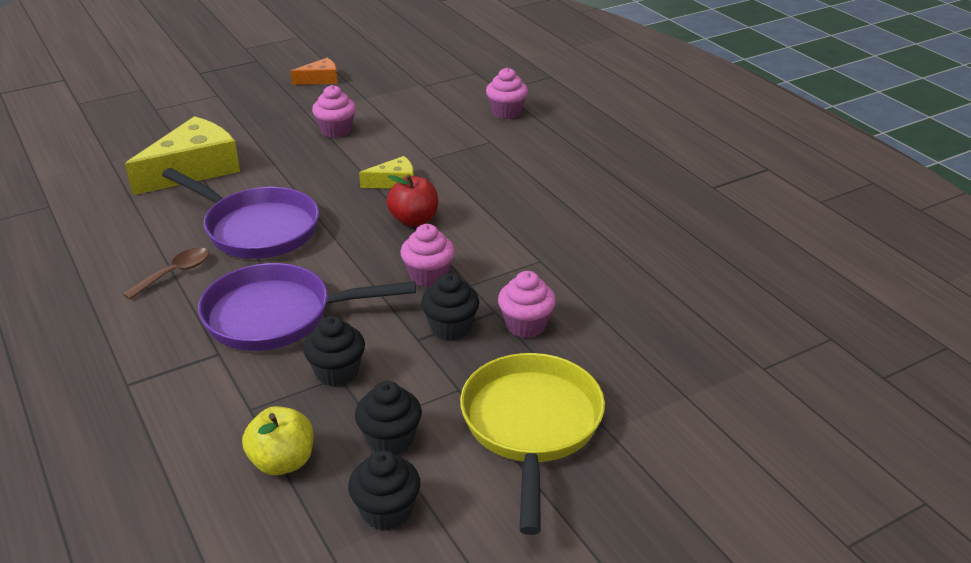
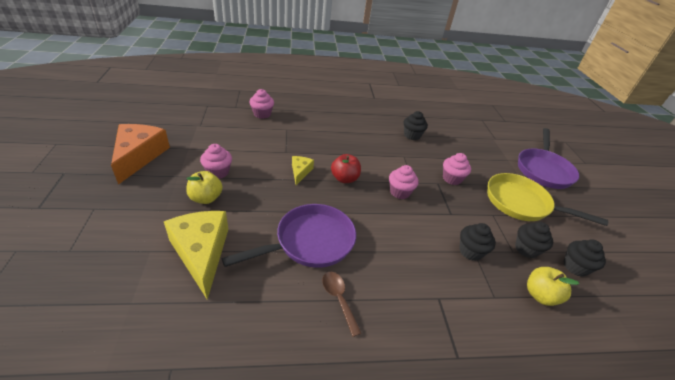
camera: 70 degrees left, 5 degrees up
purple pan [198,263,416,351] -> purple pan moved to [518,128,579,189]
orange cheese [290,58,338,85] -> orange cheese [111,124,170,185], size x2.01
black cupcake [421,273,479,341] -> black cupcake moved to [404,111,428,140]
none -> yellow apple [186,171,223,204]

